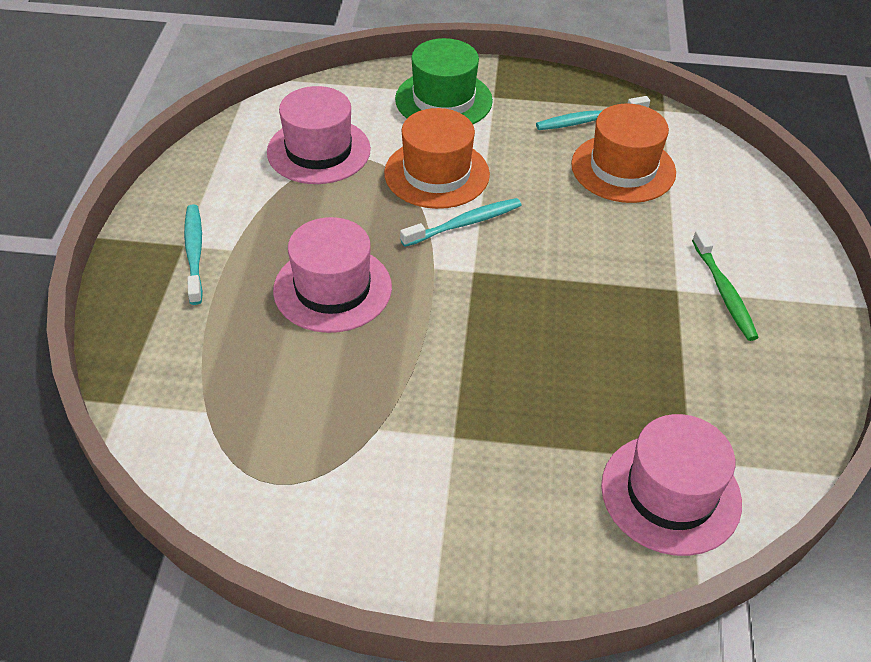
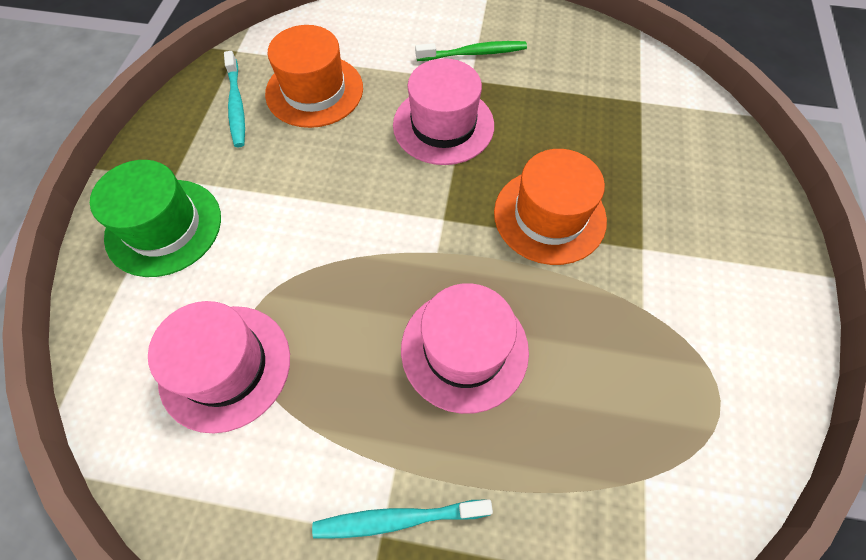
camera: 85 degrees left, 15 degrees up
orange hat [384,108,490,209] -> orange hat moved to [494,149,607,265]
turquoise toothbrush [400,198,521,247] -> none
pink hat [601,414,742,556] -> pink hat moved to [393,58,494,165]

